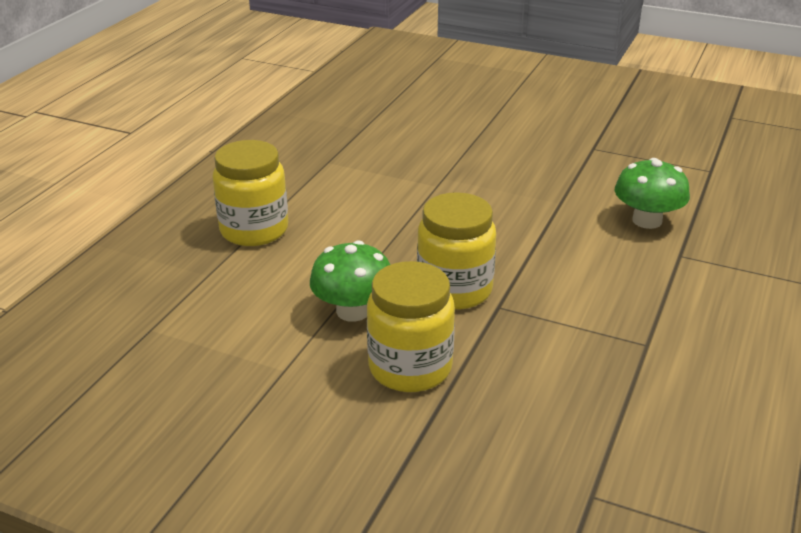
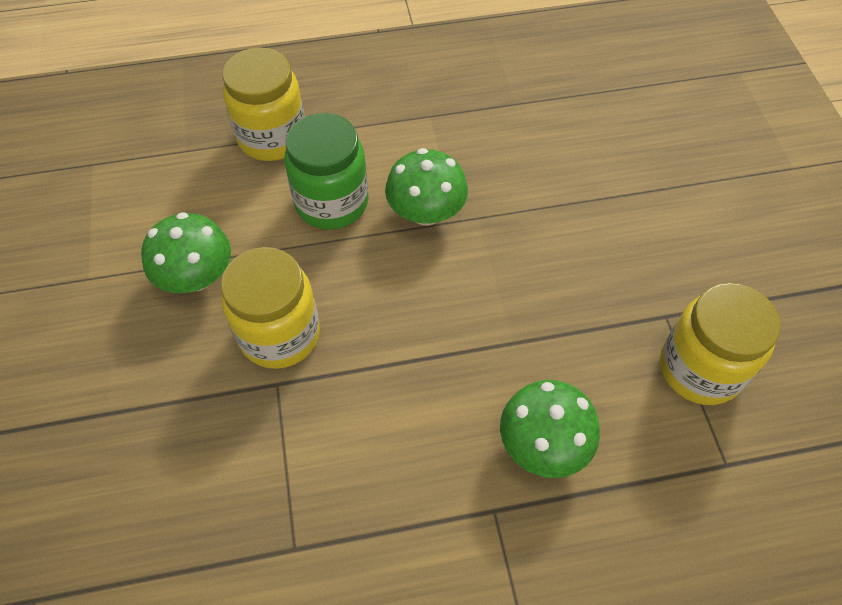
camera: 55 degrees right, 25 degrees up
yellow jar [367,261,455,392] -> yellow jar moved to [660,283,781,405]
none -> green jar [284,113,369,230]
none -> green mushroom [385,148,468,226]

